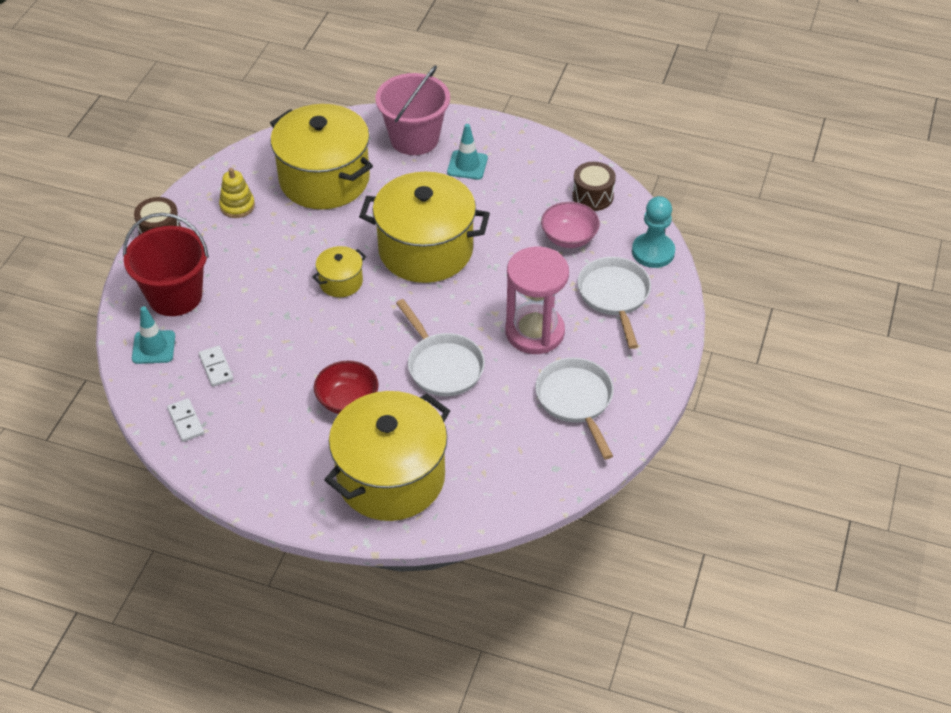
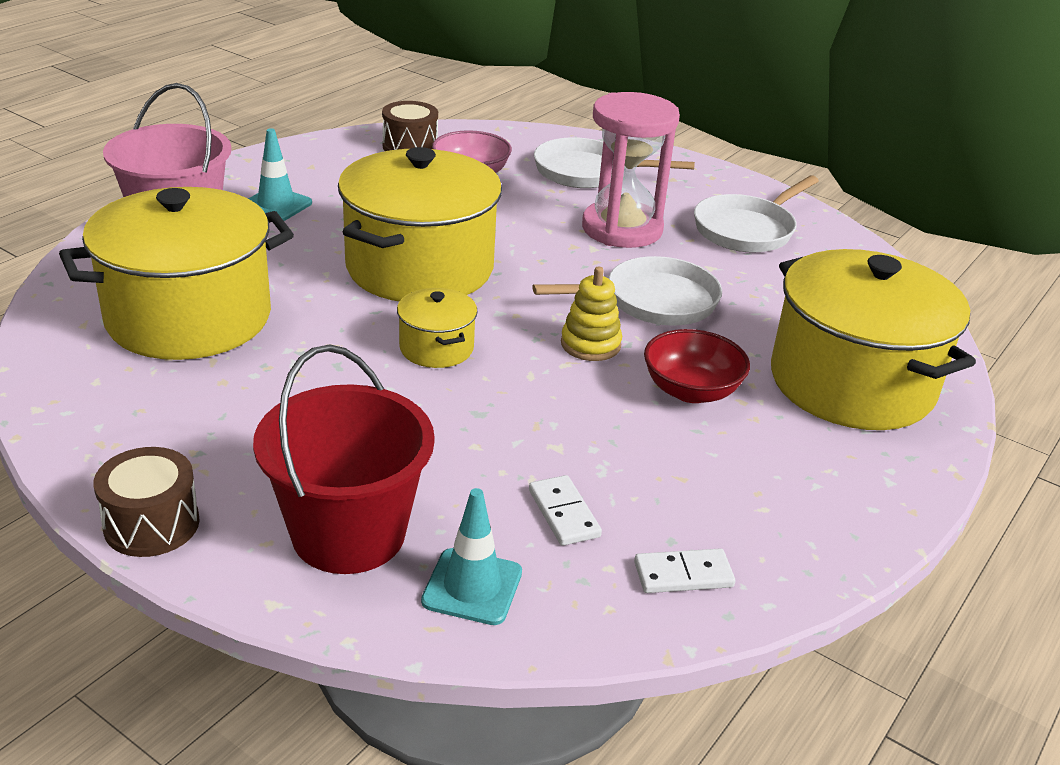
camera: 75 degrees left, 15 degrees down
white domino [199,346,234,387] -> white domino turned 75 degrees clockwise [529,475,602,546]
yellow stacking toy [219,168,255,218] -> yellow stacking toy moved to [561,267,622,361]
white pan [535,358,614,459] -> white pan turned 45 degrees counterclockwise [694,175,819,253]
turquoise pawn [632,196,675,268] -> none

